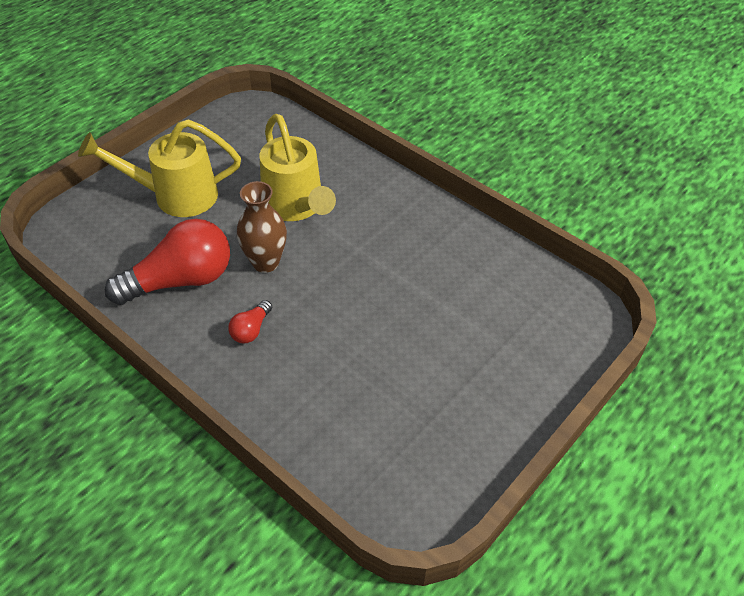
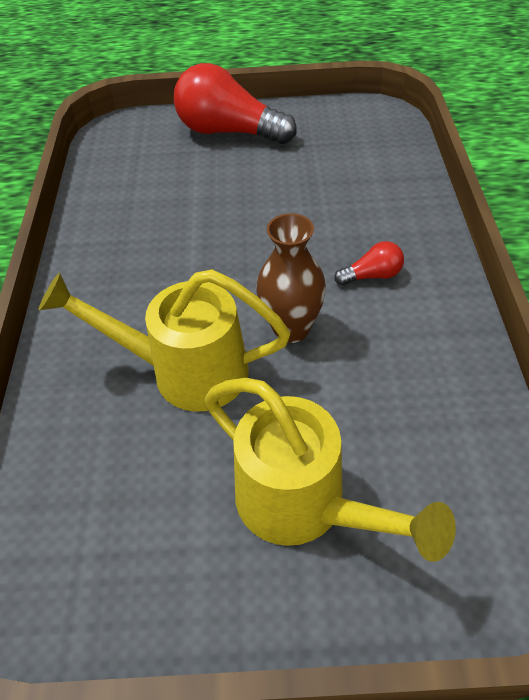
camera: 130 degrees left, 0 degrees up
red light bulb [105,219,230,305] -> red light bulb moved to [174,63,297,144]
yellow watering can [259,114,336,221] -> yellow watering can turned 105 degrees counterclockwise [39,269,290,412]

